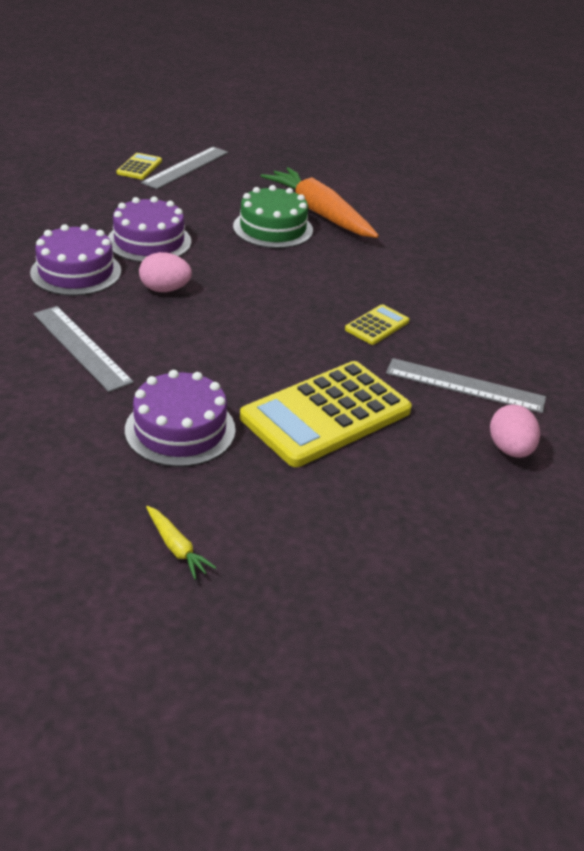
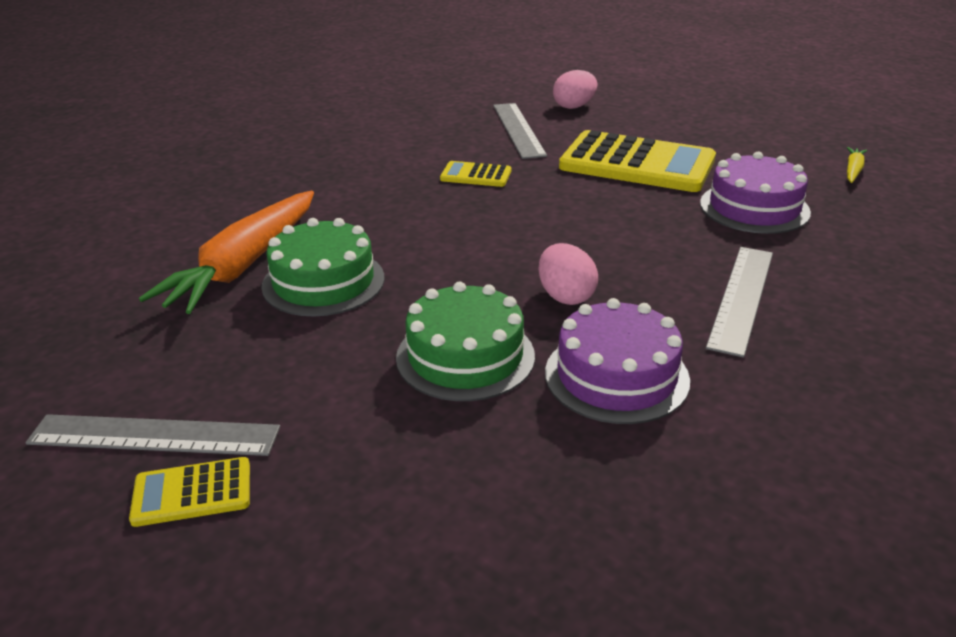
camera: 115 degrees left, 5 degrees down
purple cake [108,196,191,262] -> green cake [396,282,535,401]

